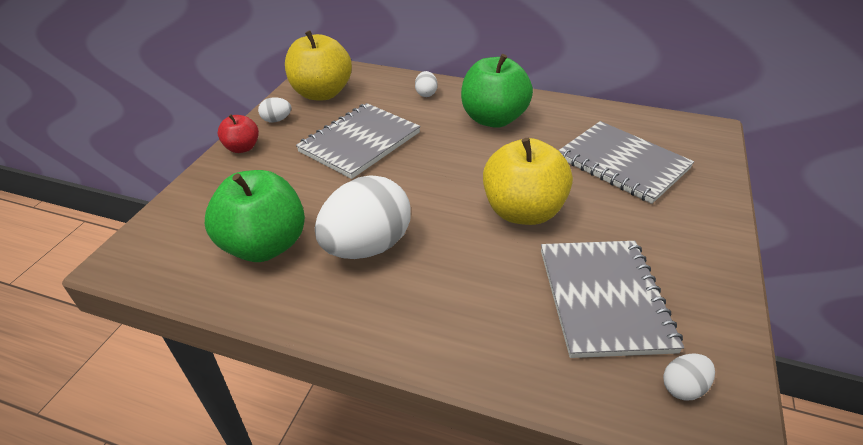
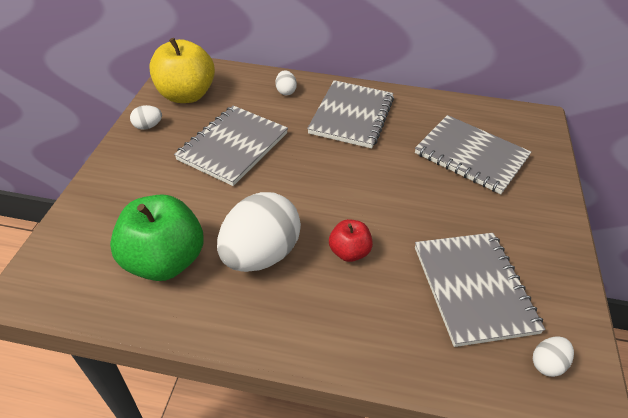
camera: 10 degrees left, 5 degrees up
red apple [218,114,259,153] -> red apple moved to [329,219,373,262]
green apple [461,54,533,128] -> grey notebook [307,80,394,148]
yellow apple [483,138,573,225] -> none

